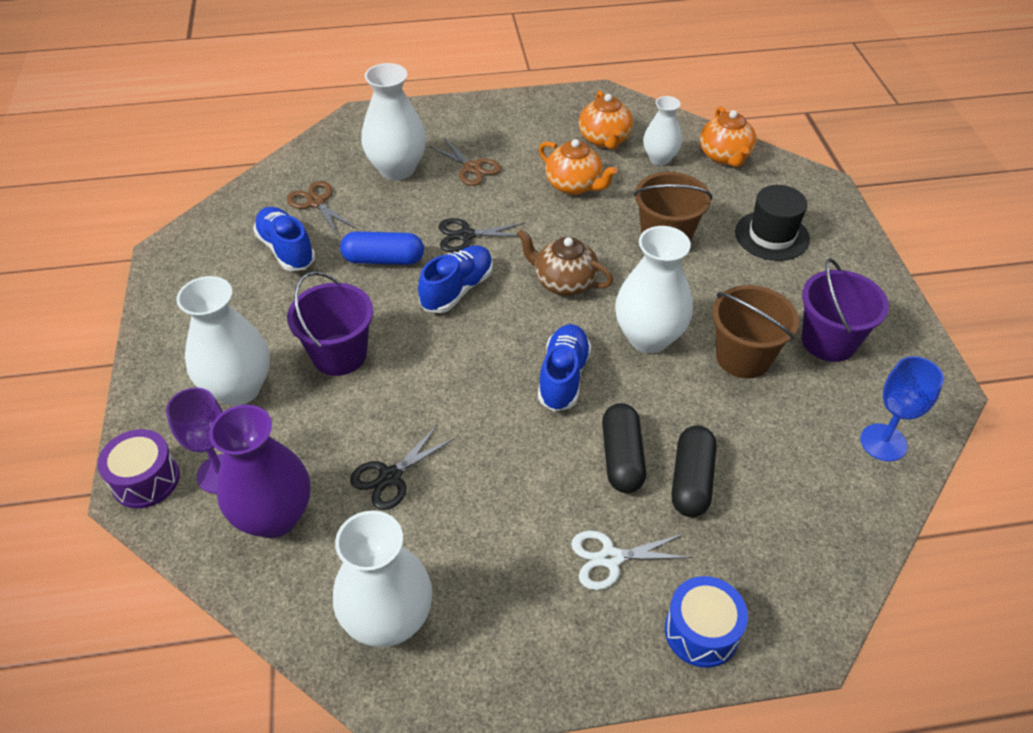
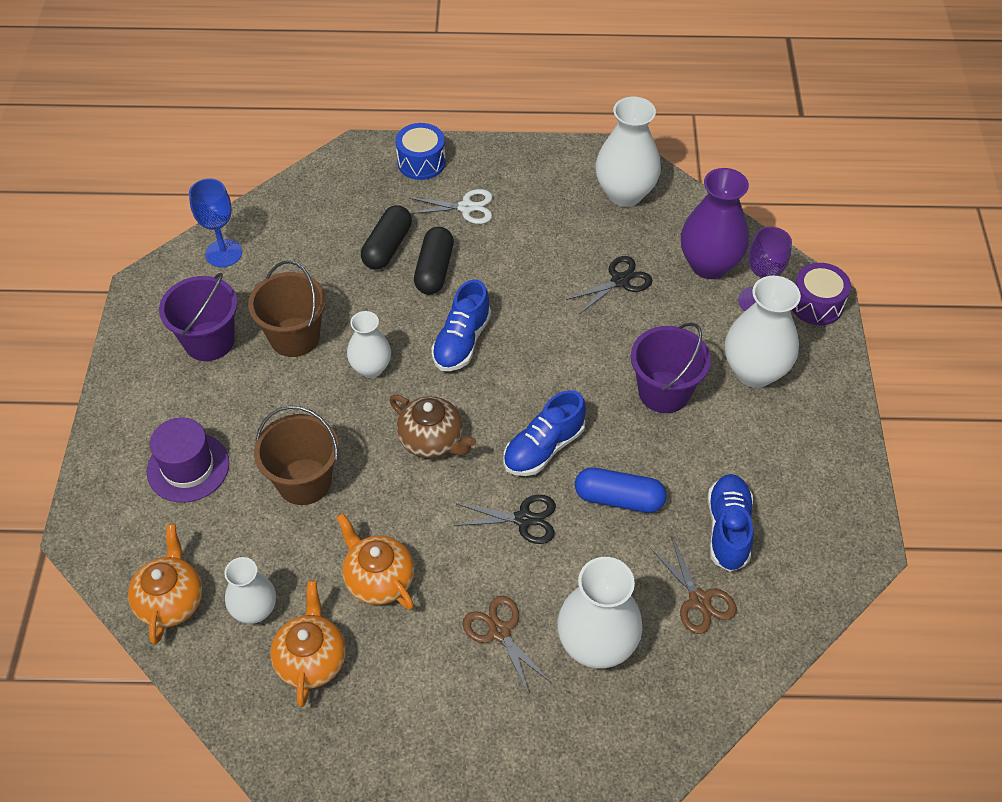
camera: 170 degrees left, 5 degrees up
blue shoe [253,207,315,271] -> blue shoe turned 150 degrees counterclockwise [708,474,754,572]
white vase [615,226,693,353] -> white vase [347,311,391,378], size x0.61
black hat [735,185,810,261] -> purple hat [147,417,229,503]

